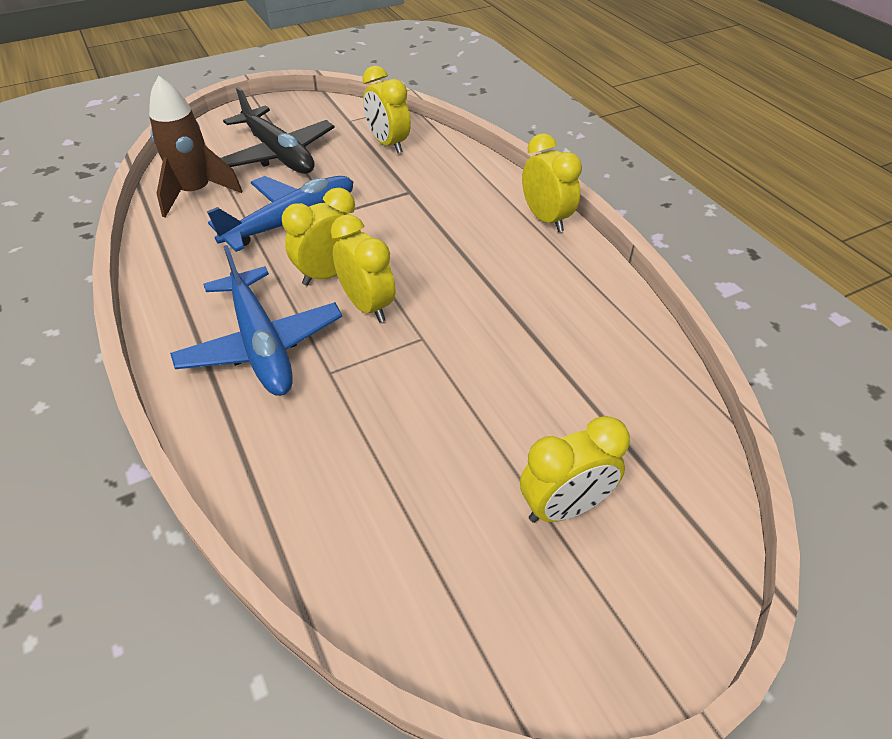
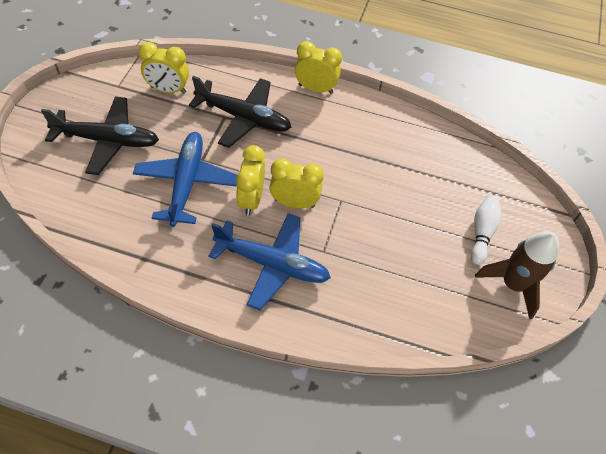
camera: 50 degrees left, 10 degrees up
brown rocket [149,76,242,218] -> brown rocket moved to [475,231,559,319]
yellow clock [520,416,630,523] -> white bowling pin [471,195,501,265]
none -> black plane [189,76,291,148]

